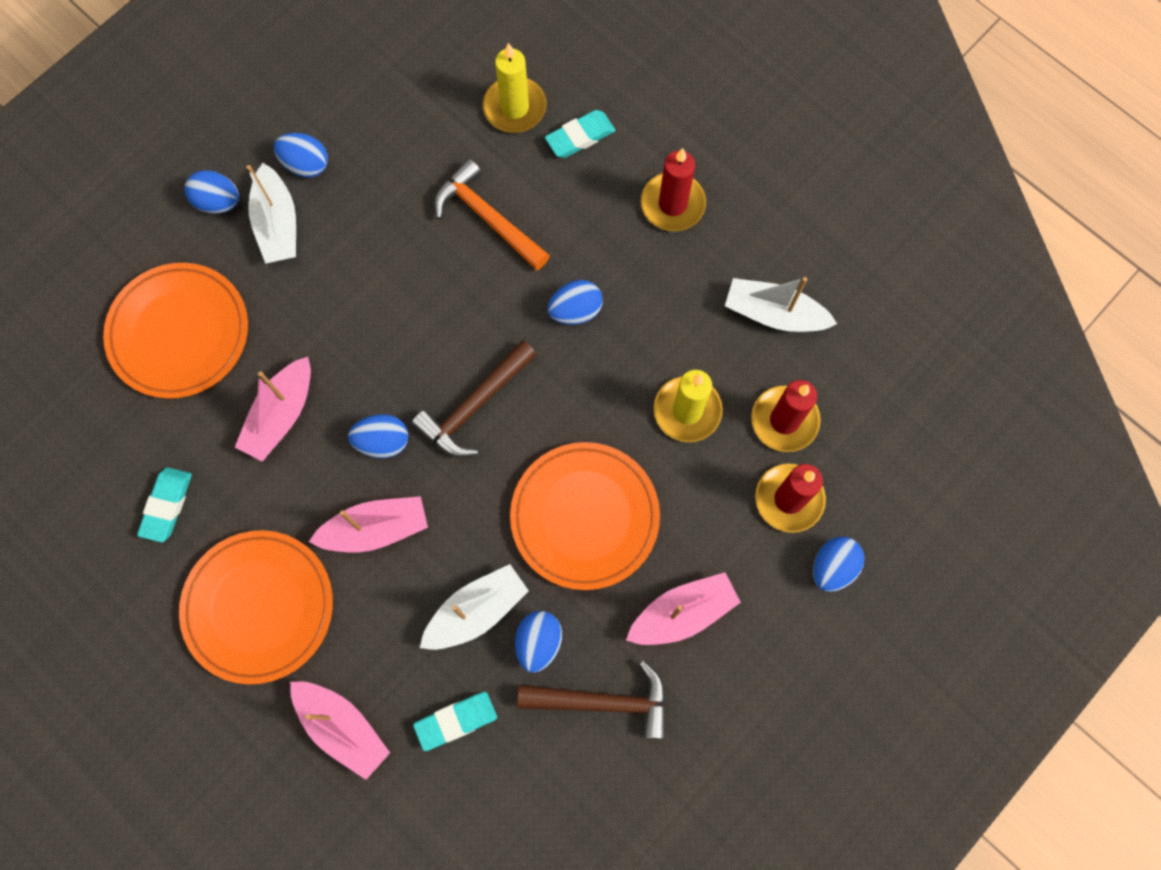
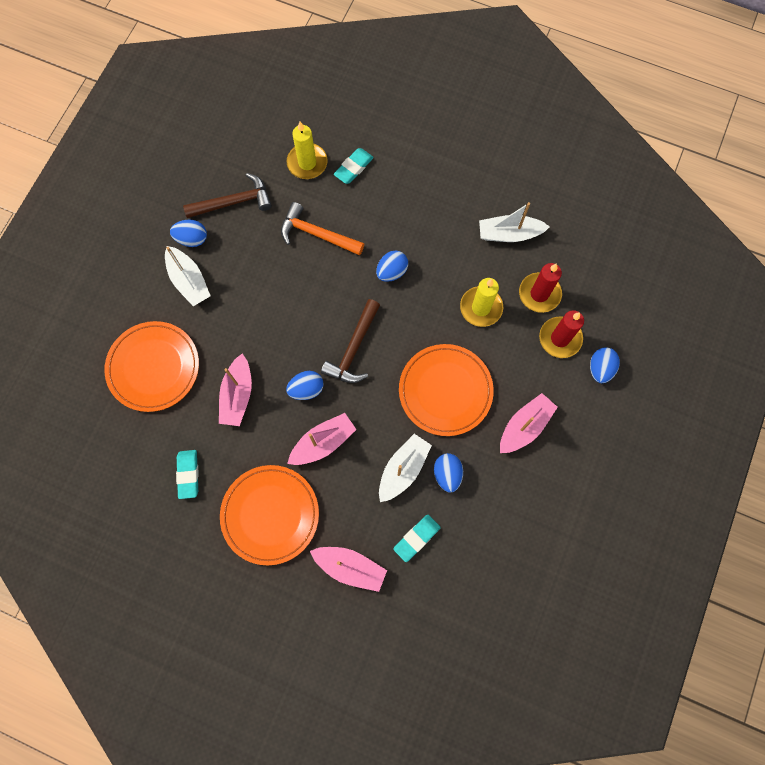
camera: 20 degrees left, 0 degrees up
blue egg [185,170,239,214] -> none
brown hammer [517,661,667,739] -> brown hammer moved to [183,173,272,218]
red candle [641,148,706,231] -> none

